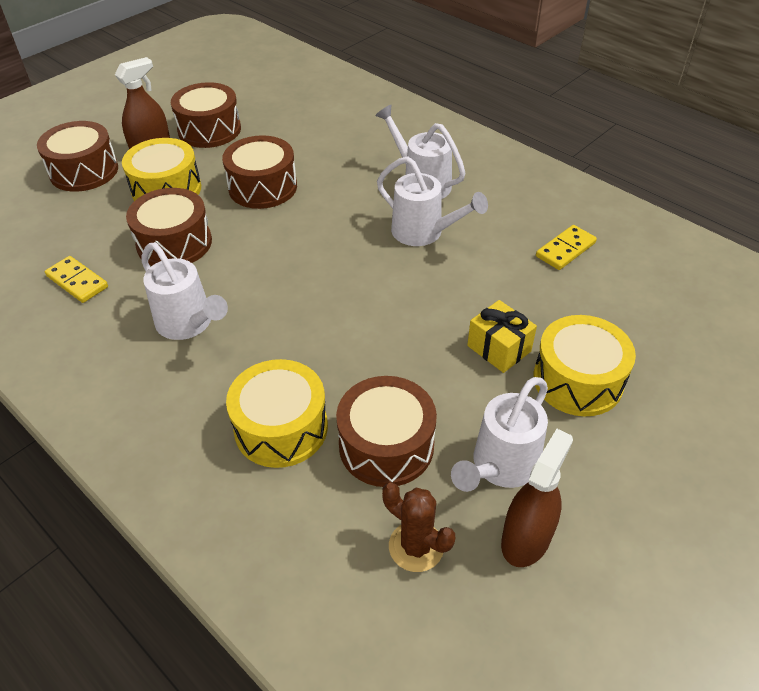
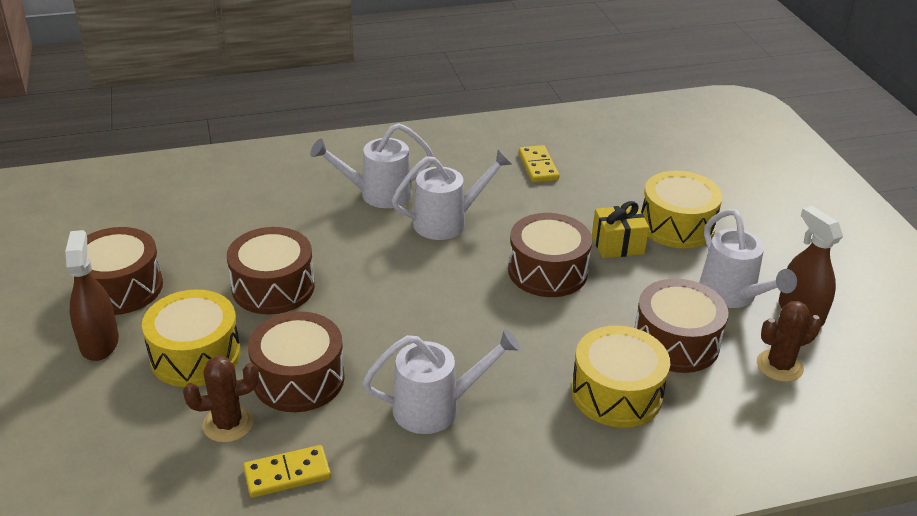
camera: 60 degrees left, 10 degrees down
brown drum [37,121,118,192] -> brown drum moved to [508,213,592,297]
none -> brown cactus [183,356,259,443]

